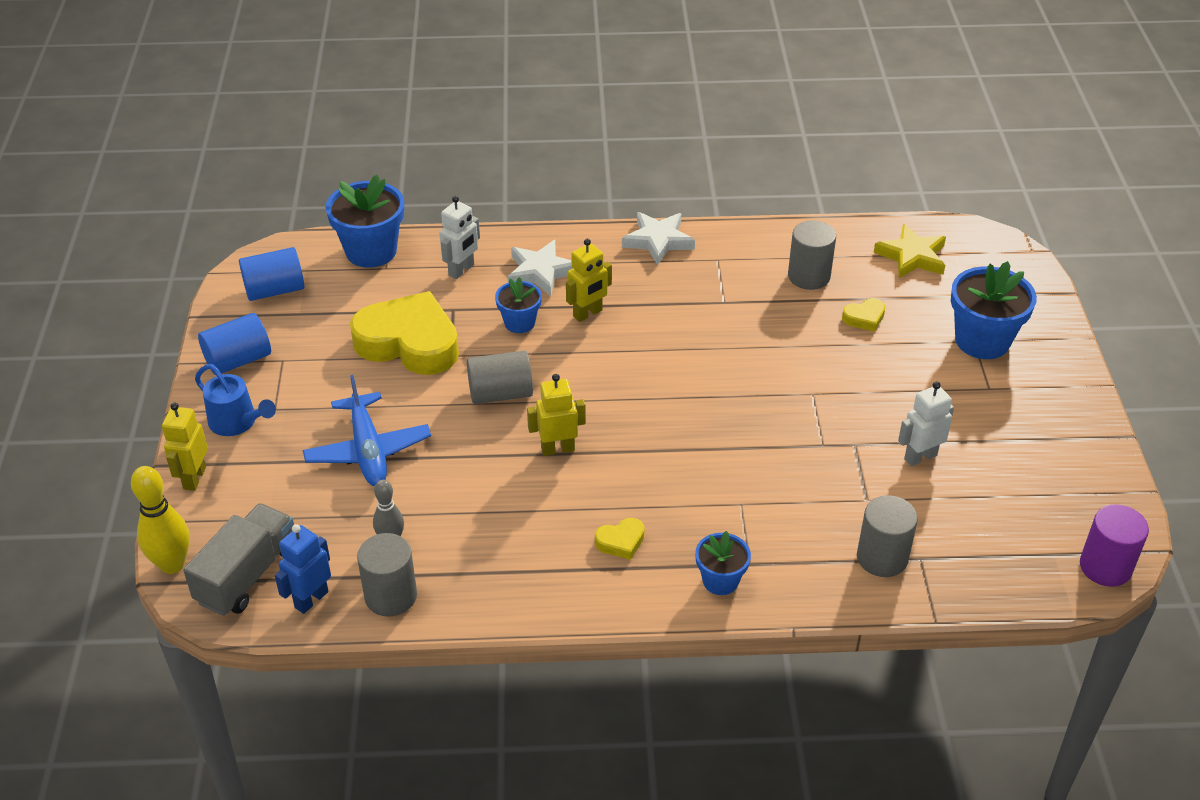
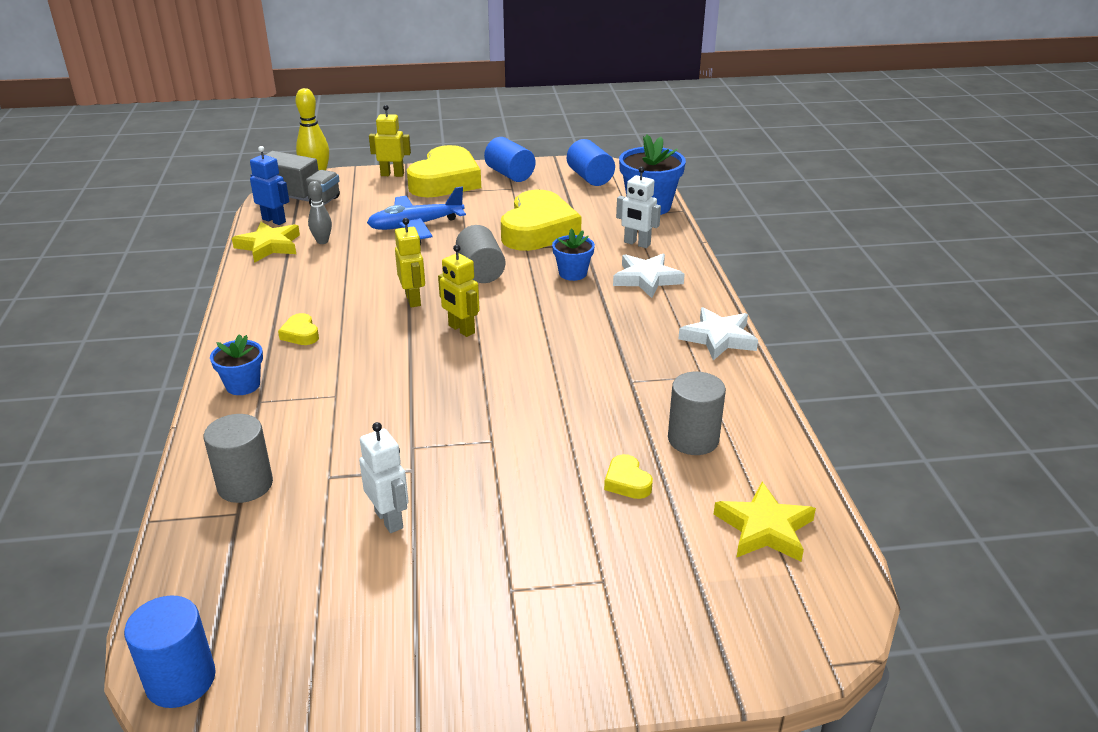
camera: 85 degrees right, 10 degrees down
blue watering can [195,364,276,436] -> yellow heart [407,145,481,197]
grey cylinder [357,533,417,616] -> yellow star [232,222,300,263]
yellow robot [566,239,612,322] -> yellow robot moved to [438,245,480,337]
blue flower pot [951,261,1037,359] -> none
purple cylinder [1080,504,1149,587] -> blue cylinder [124,596,216,708]

